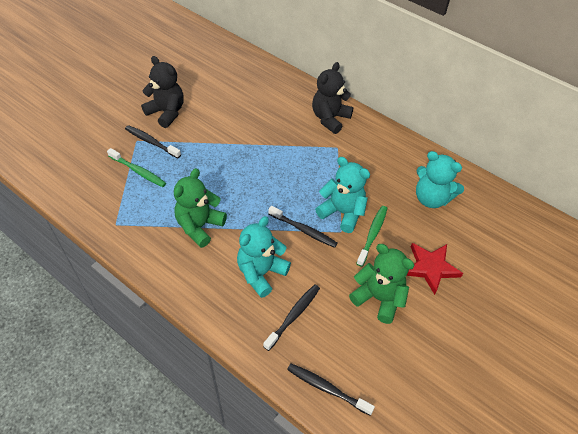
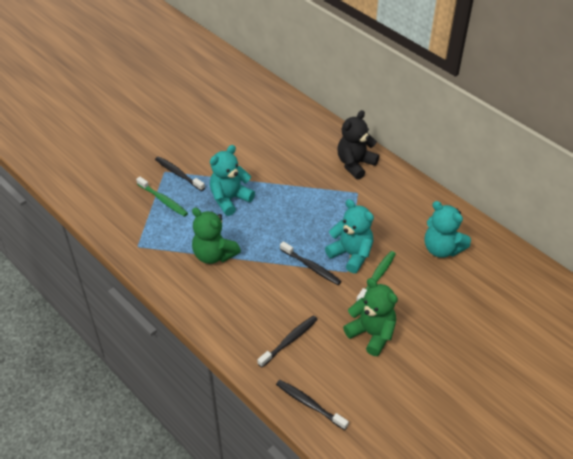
camera: 10 degrees right, 5 degrees down
black teddy bear [141,56,184,128] -> none
green teddy bear [174,168,227,248] -> green teddy bear turned 90 degrees counterclockwise [192,208,241,264]
turquoise teddy bear [237,216,291,298] -> turquoise teddy bear moved to [210,145,255,216]
red star [406,243,463,295] -> none

